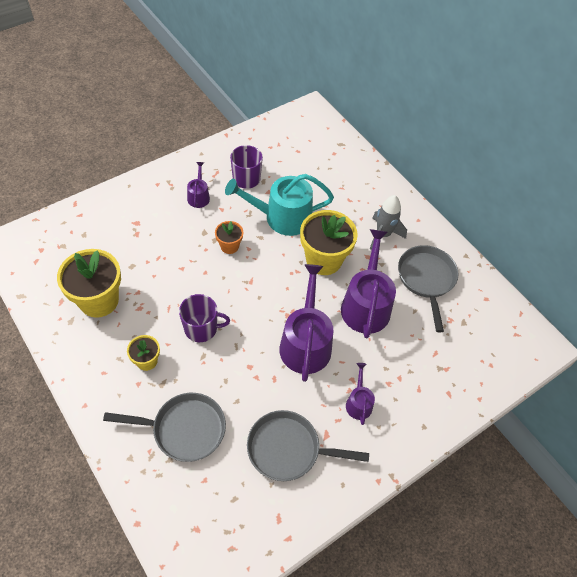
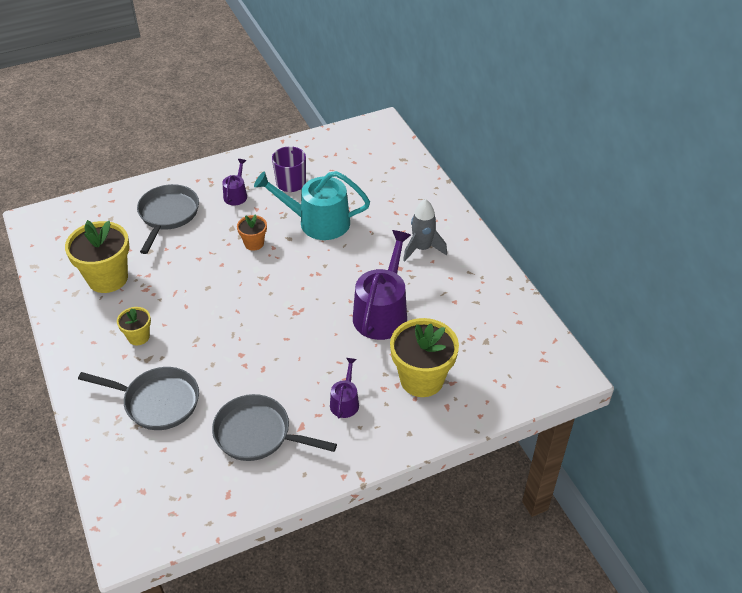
camera: 15 degrees right, 10 degrees down
purple mug [179,294,230,342] -> none
purple watering can [279,264,333,382] -> none
yellow flower pot [300,210,358,275] -> yellow flower pot moved to [390,318,459,397]
grey pan [398,245,459,332] -> grey pan moved to [137,184,199,254]

